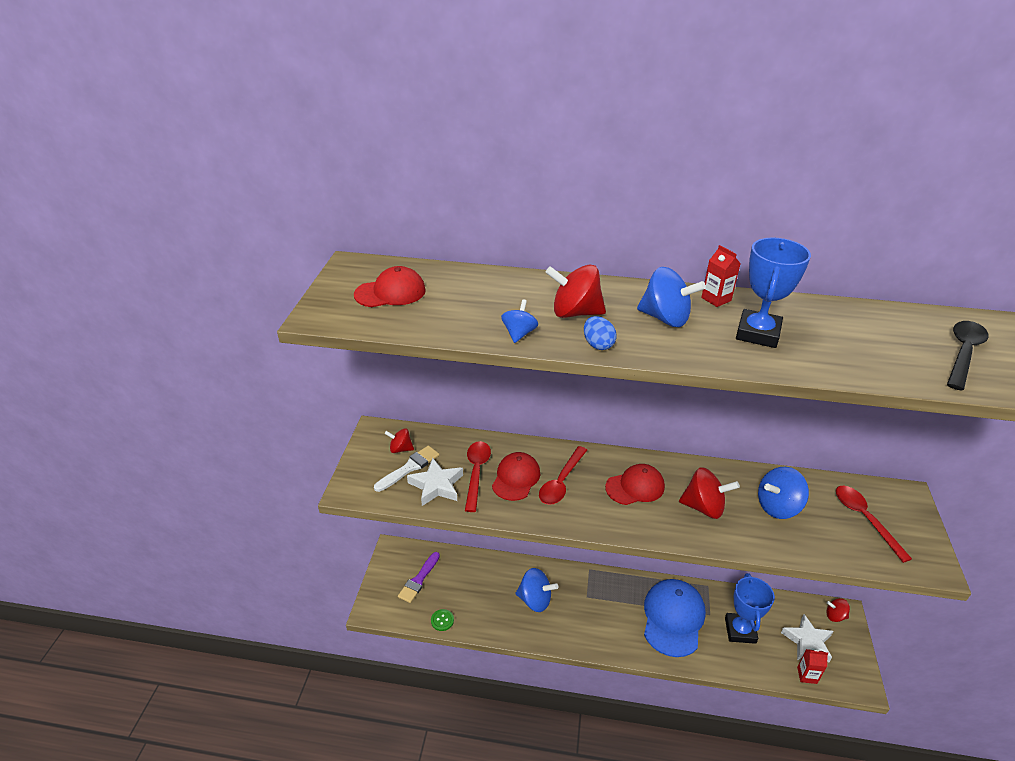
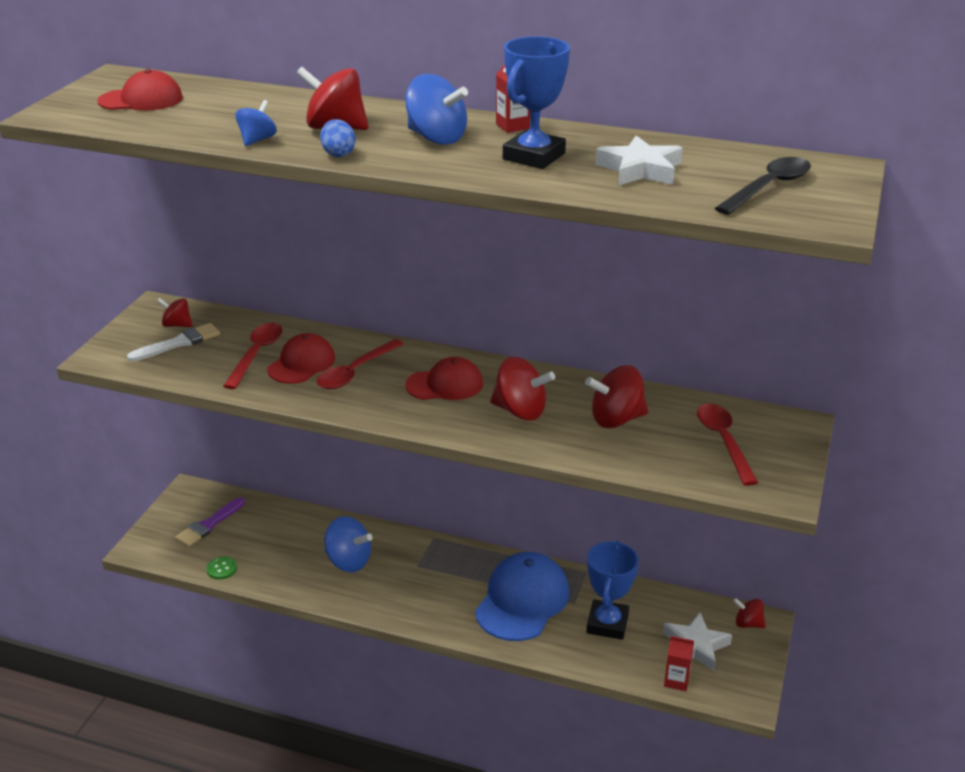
camera: 10 degrees right, 5 degrees down
white star [407,458,463,506] -> white star moved to [596,135,683,186]
blue spinning top [758,467,809,519] -> red spinning top [585,365,648,428]

